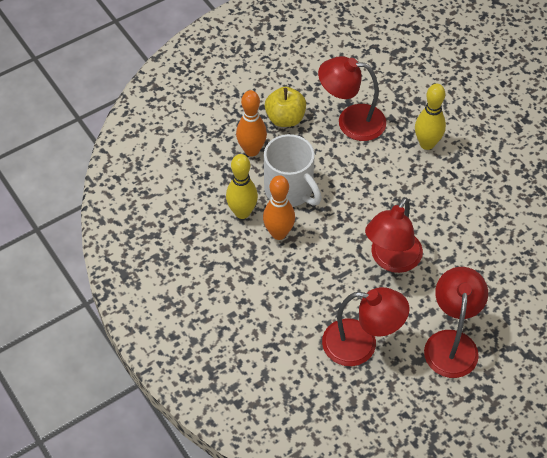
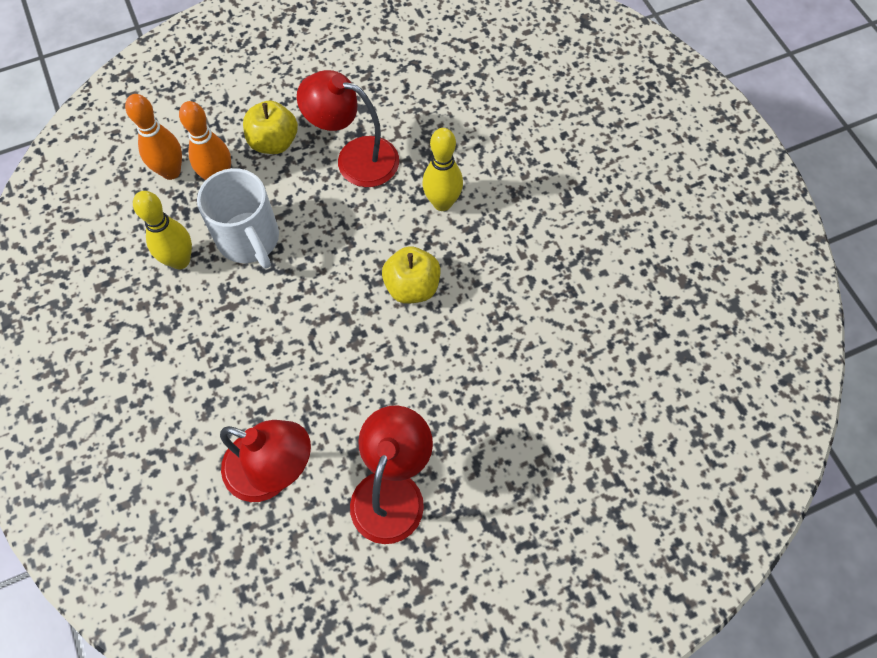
camera: 10 degrees right, 10 degrees up
orange bowling pin [263,175,295,240] -> orange bowling pin moved to [125,94,182,180]
red lamp [365,197,423,273] -> none
none -> yellow apple [382,246,441,304]

